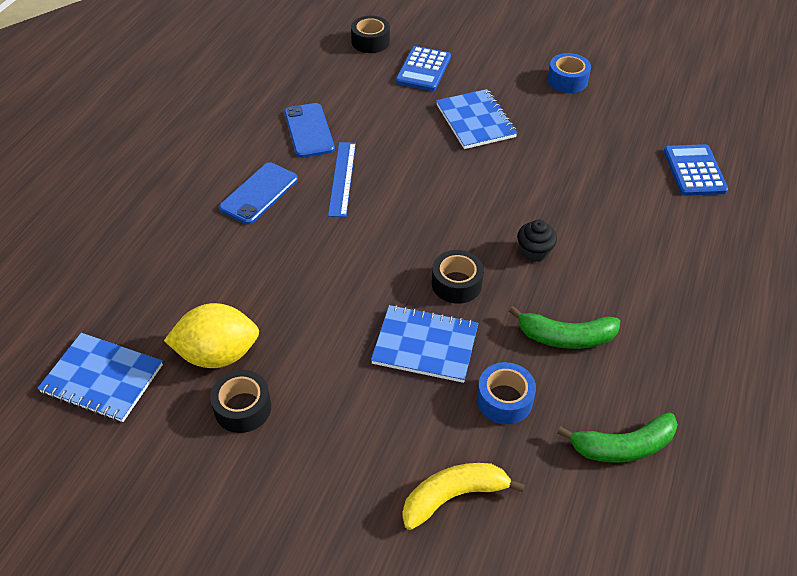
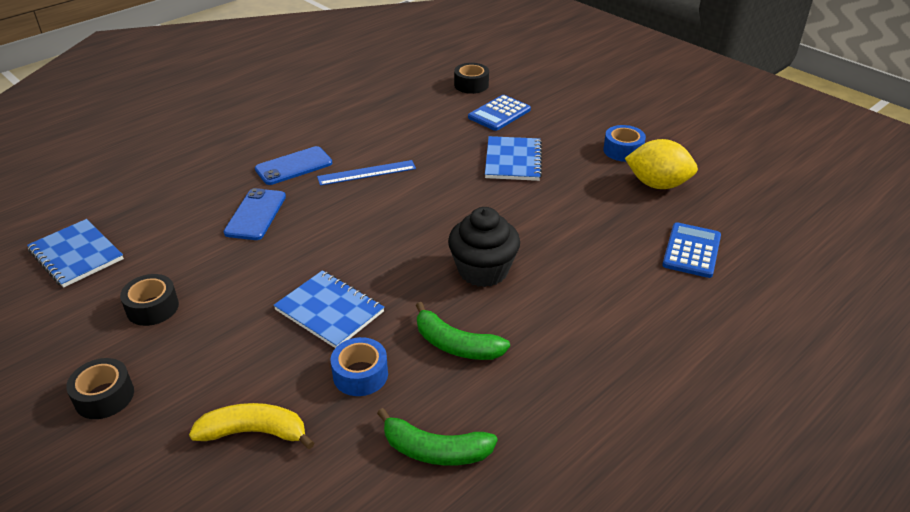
camera: 25 degrees right, 10 degrees down
yellow lemon [164,303,259,368] -> yellow lemon moved to [625,139,698,189]
blue phone [284,103,335,158] -> blue phone moved to [224,188,286,240]
blue ruler [328,142,356,217] -> blue ruler turned 45 degrees clockwise [317,160,416,186]
black tape [432,250,484,304] -> black tape moved to [66,358,134,419]
black cupcake [517,220,557,262] -> black cupcake [448,207,520,287], size x1.83

